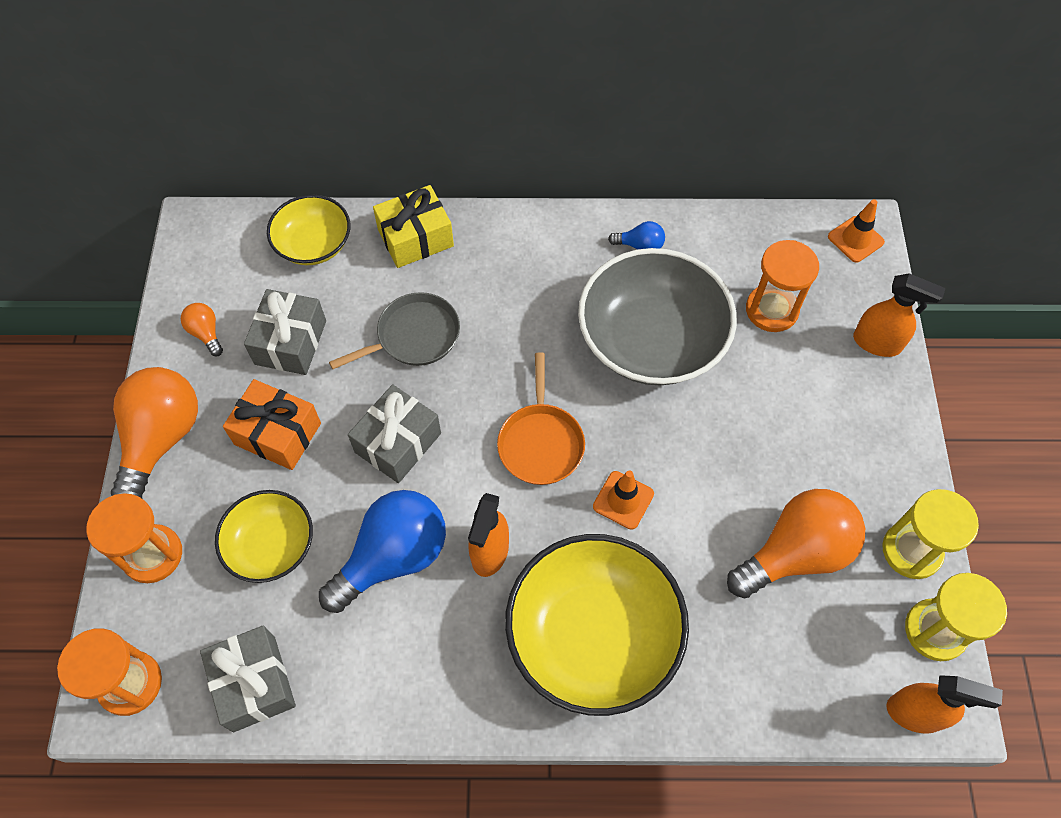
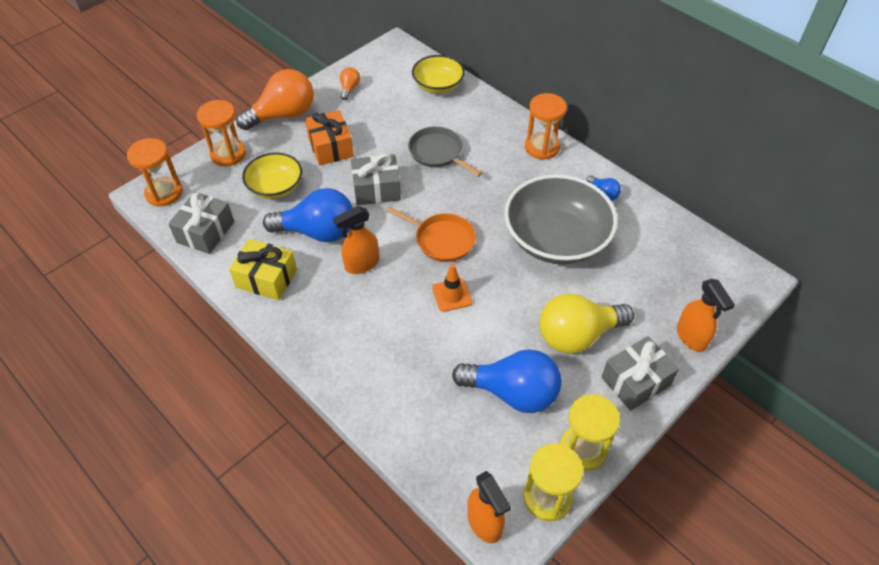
camera: 45 degrees right, 10 degrees down
grey gift [244,289,326,375] -> grey gift moved to [601,336,679,411]
grey pan [329,292,460,369] -> grey pan turned 150 degrees counterclockwise [408,126,482,177]
yellow gift [373,185,454,268] -> yellow gift moved to [229,239,297,300]
orange pan [497,352,585,485] -> orange pan turned 105 degrees counterclockwise [386,206,476,262]
yellow bowl [505,534,689,716] -> none
orange light bulb [727,489,865,598] -> blue light bulb [452,349,562,413]
orange hourglass [746,240,819,332] -> orange hourglass moved to [525,93,567,160]
orange traffic cone [828,199,885,263] -> none
none -> yellow light bulb [539,294,634,354]

